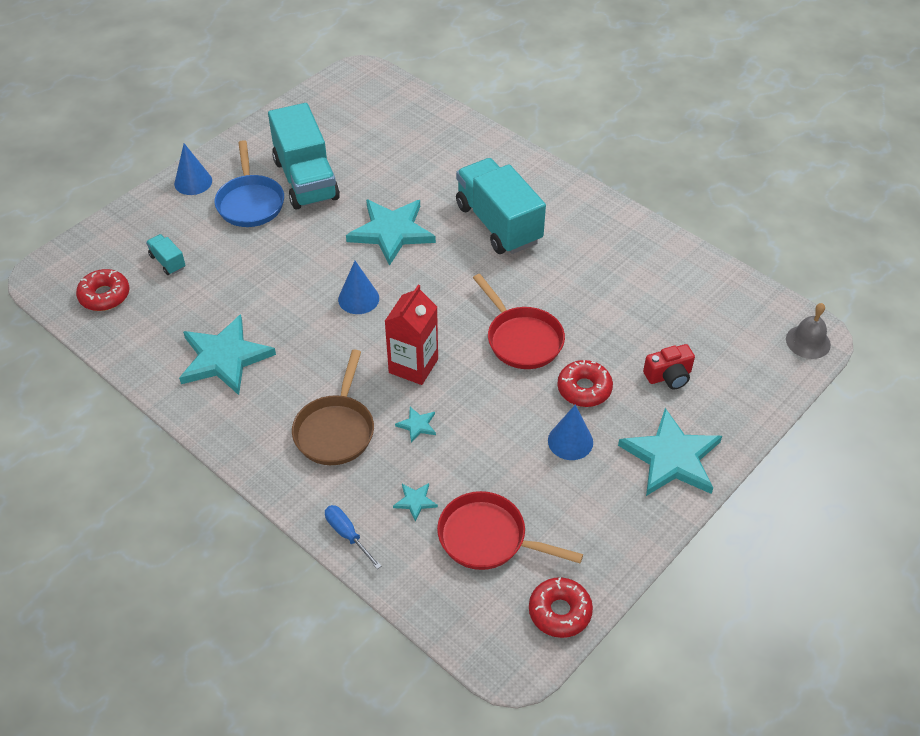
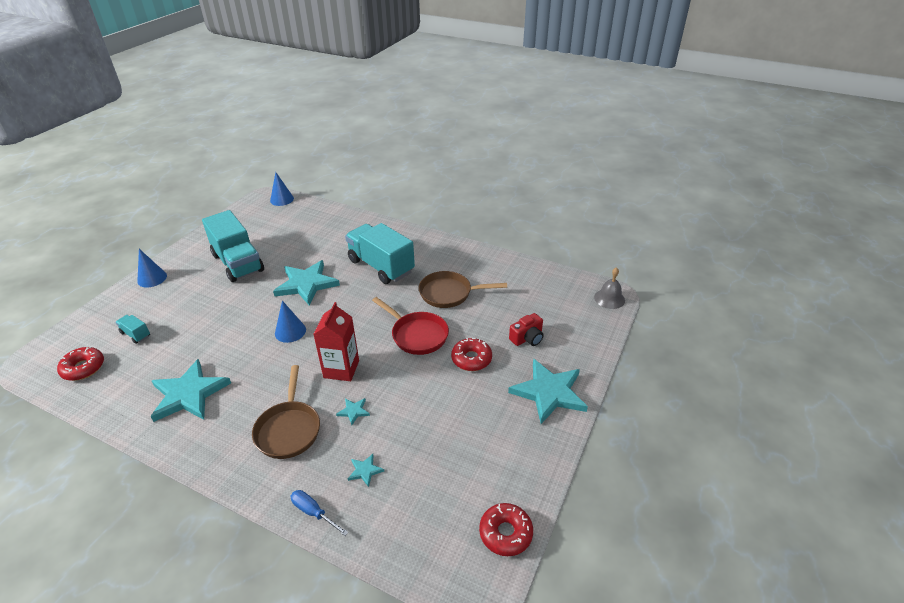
camera: 15 degrees left, 10 degrees down
blue pan [214,140,284,227] -> none
red pan [437,491,583,570] -> none
blue cone [548,405,593,460] -> blue cone moved to [270,172,294,206]
none -> brown pan [419,271,507,308]

